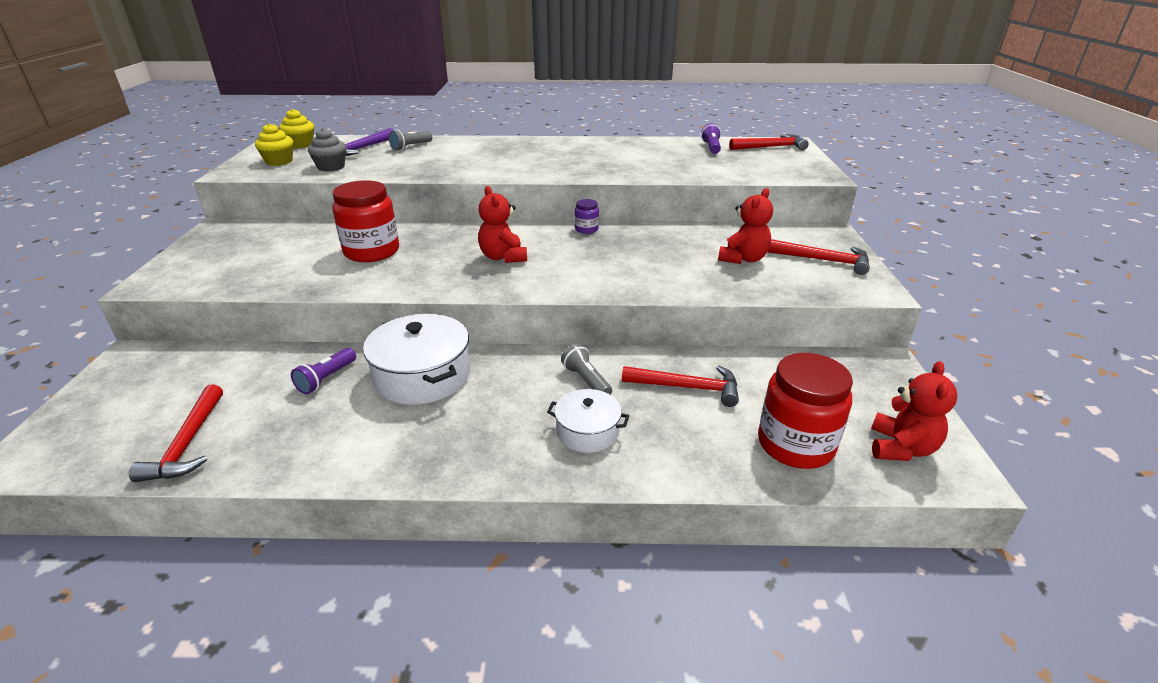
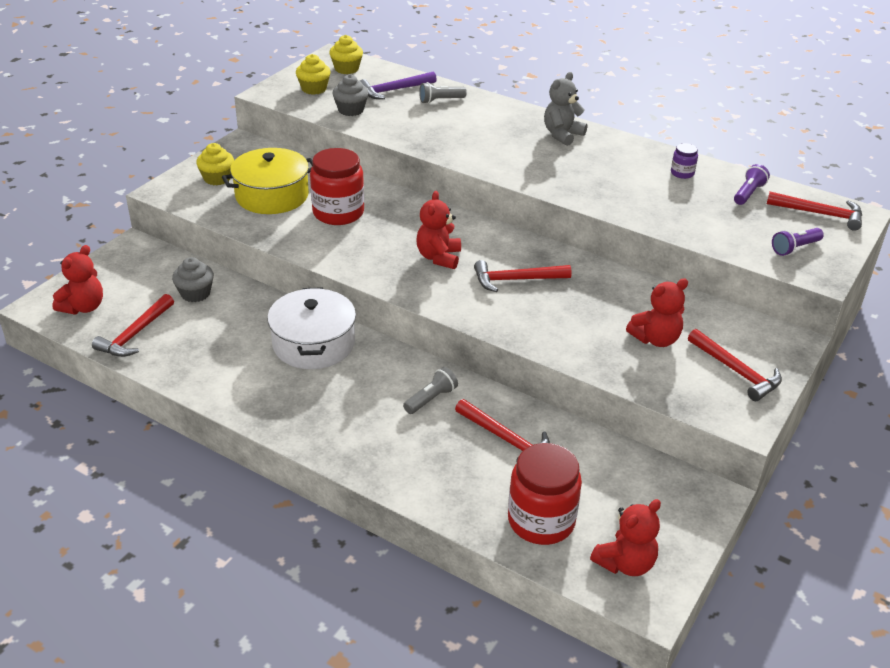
camera: 30 degrees right, 5 degrees up
purple flashlight [291,348,356,394] -> purple flashlight moved to [772,228,824,256]
white pot [547,389,629,453] -> none
grey flashlight [561,344,612,395] -> grey flashlight turned 45 degrees clockwise [403,367,458,414]
purple jar [575,199,599,234] -> purple jar moved to [671,143,698,179]
none -> red teddy bear [52,245,103,314]
none -> grey cupcake [172,257,214,302]
none -> yellow cupcake [196,143,234,185]
none -> yellow pot [222,148,313,214]
none -> red hammer [474,260,572,292]
none -> grey teddy bear [544,72,587,146]

